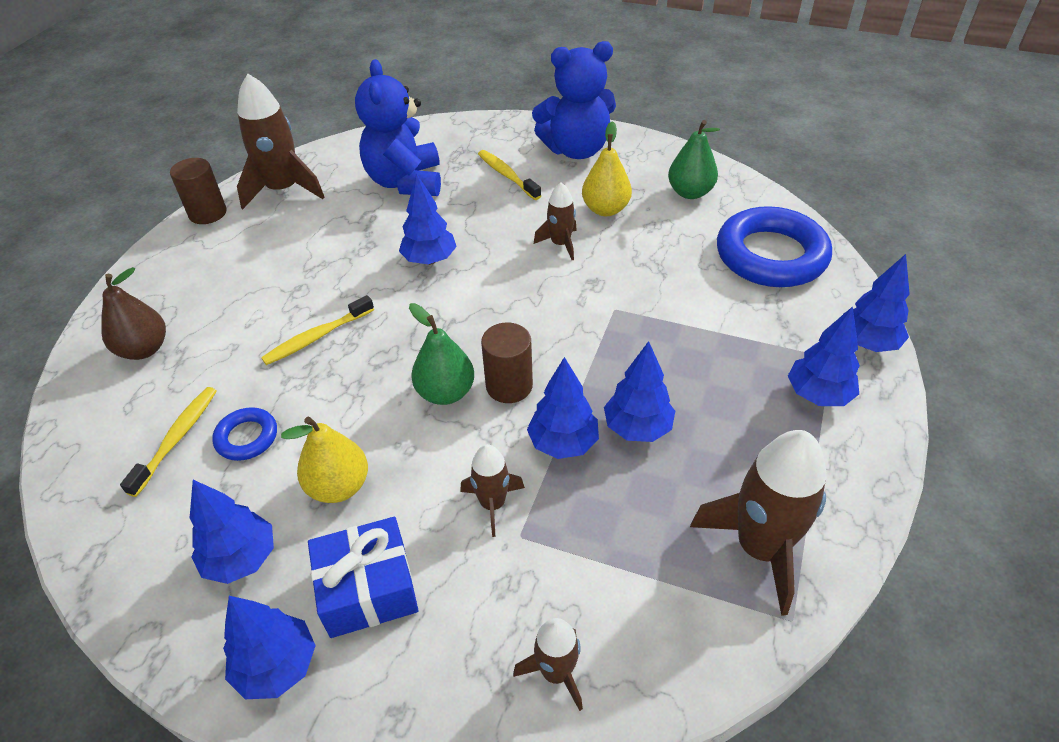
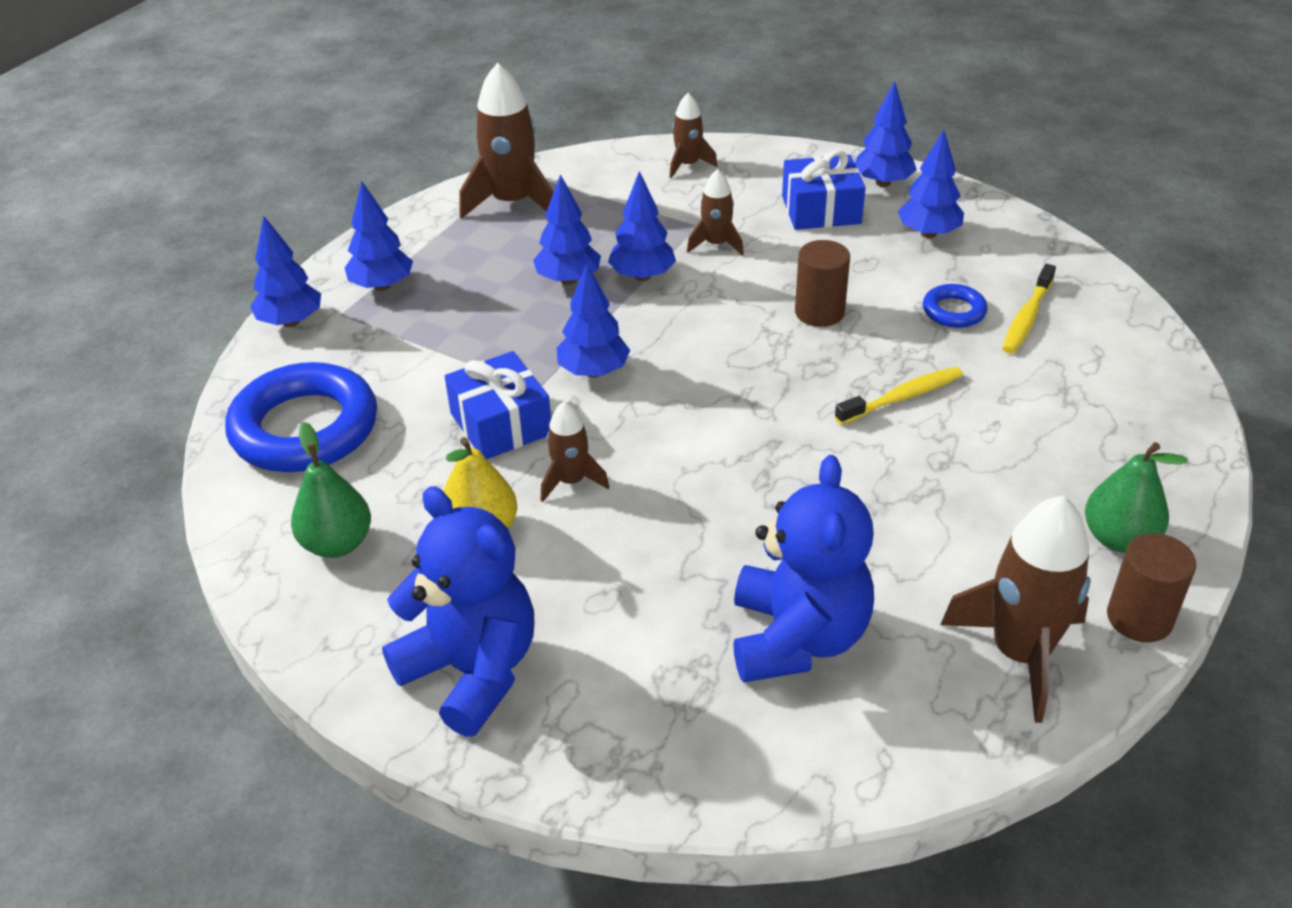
camera: 170 degrees left, 5 degrees down
brown pear [101,267,166,360] -> none
yellow pear [281,417,368,503] -> none
blue tree [399,173,457,265] -> blue tree moved to [557,263,630,378]
green pear [409,303,474,405] -> green pear moved to [1085,442,1188,553]
yellow toothbrush [478,150,541,200] -> none
brown cylinder [481,323,533,403] -> brown cylinder moved to [795,240,850,327]
blue teddy bear [532,41,616,159] -> blue teddy bear turned 45 degrees clockwise [382,486,534,737]
none -> blue gift [445,351,551,460]

